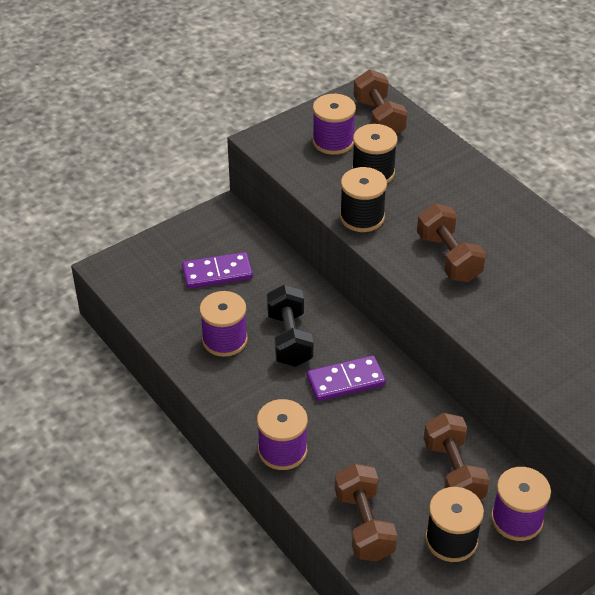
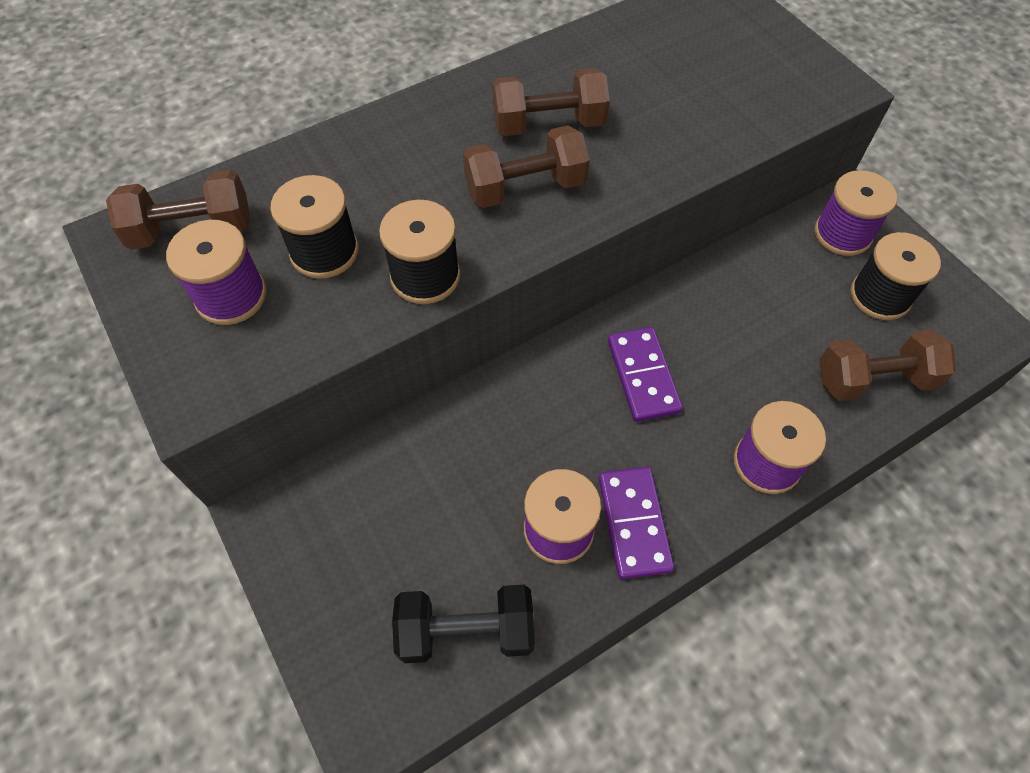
camera: 85 degrees left, 15 degrees up
purple domino [182,252,253,289] -> purple domino moved to [599,467,674,579]
black dumbbell [267,285,313,367] -> black dumbbell moved to [392,585,535,663]
brown dumbbell [424,413,490,500] -> brown dumbbell moved to [492,68,610,136]

